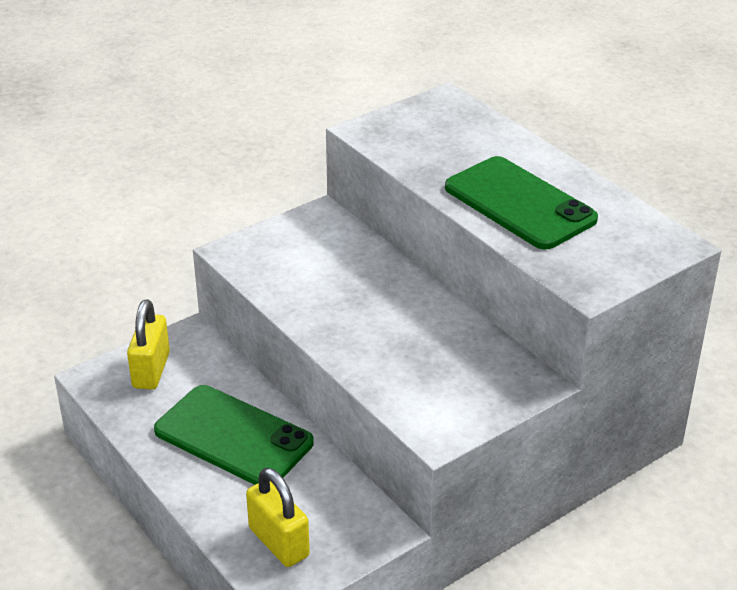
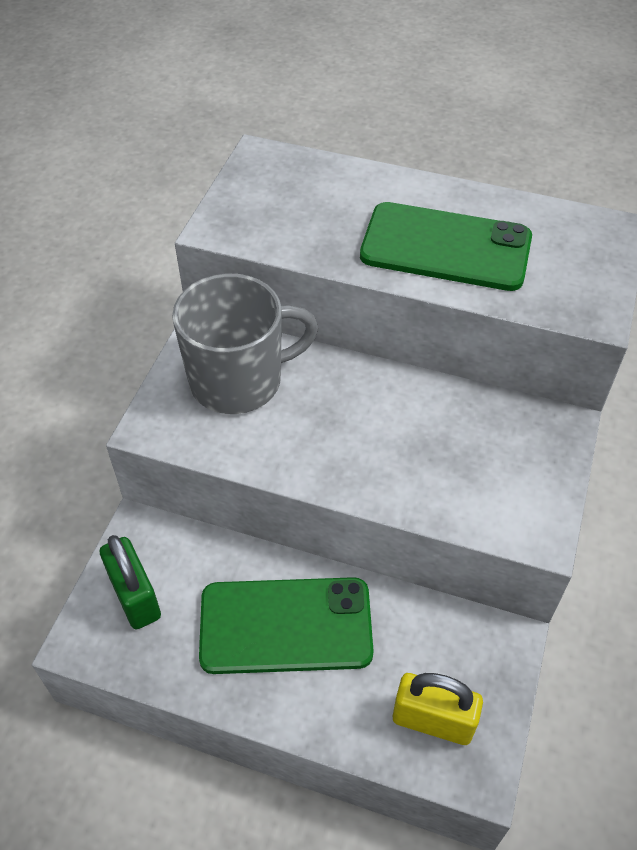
camera: 35 degrees left, 15 degrees up
yellow padlock [127,300,170,390] -> green padlock [100,535,161,629]
none -> grey mug [172,274,318,414]

